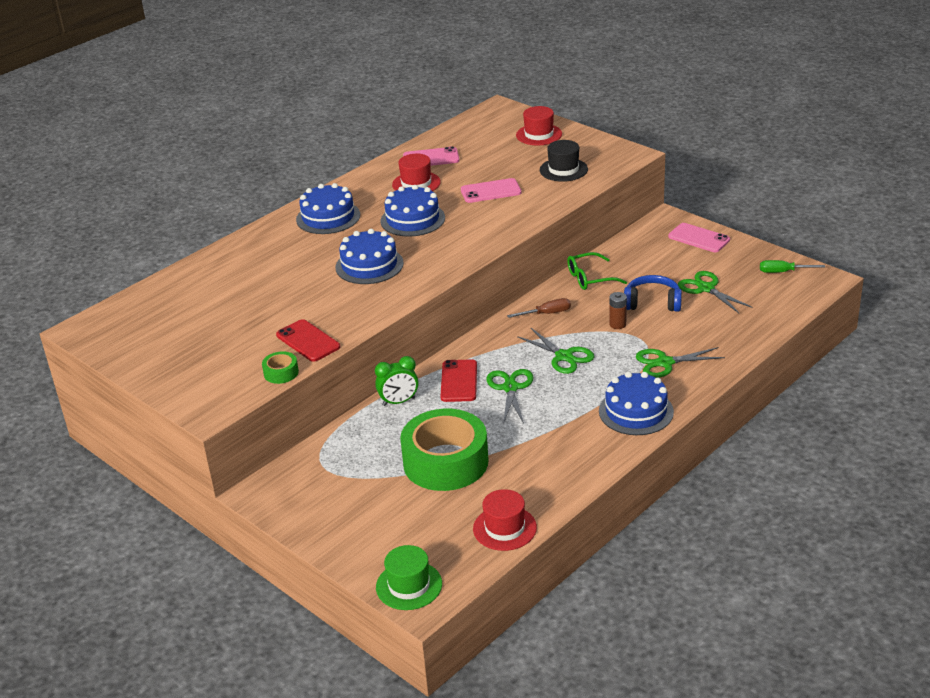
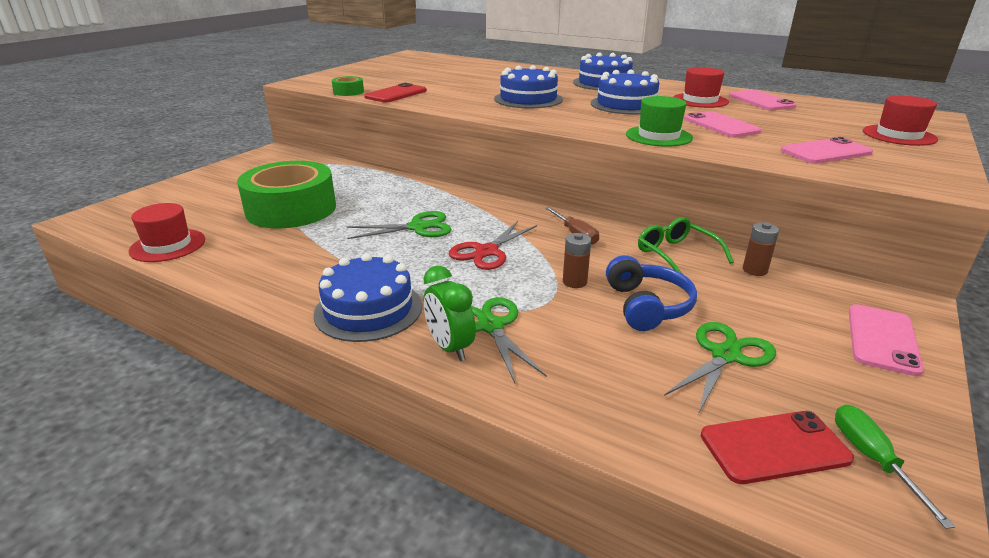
camera: 75 degrees right, 5 degrees down
green clock [375,356,418,406] -> green clock moved to [423,266,476,361]
green hat [376,545,442,610] -> green hat moved to [626,96,693,147]
red phone [440,359,477,402] -> red phone moved to [701,411,854,484]
green scissors [517,328,595,374] -> red scissors [449,221,537,270]
black hat [540,140,588,182] -> pink phone [781,137,873,164]
none -> brown battery [743,222,779,276]

